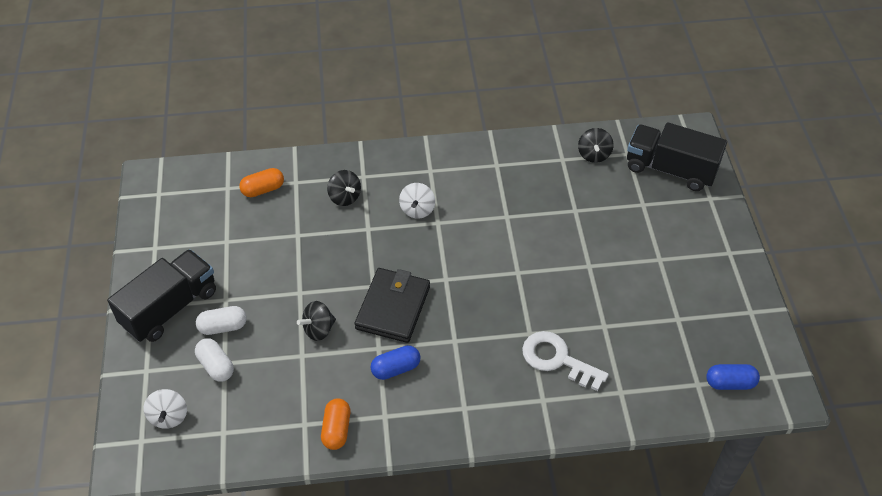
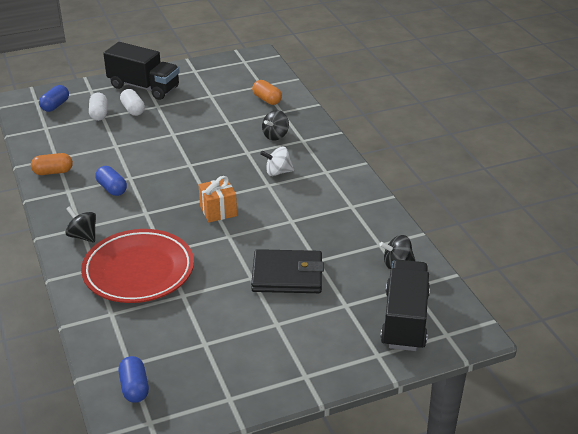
camera: 75 degrees right, 15 degrees down
white spinning top [143,389,187,429] -> blue capsule [39,85,69,112]
white capsule [195,338,234,382] -> white capsule turned 45 degrees counterclockwise [89,93,108,121]
black spinning top [297,301,336,341] -> black spinning top moved to [65,206,96,243]
black wallet [354,268,430,343] -> black wallet moved to [251,249,324,293]
white key [522,331,609,391] -> red plate [81,229,194,303]
none -> orange gift [199,176,237,222]

